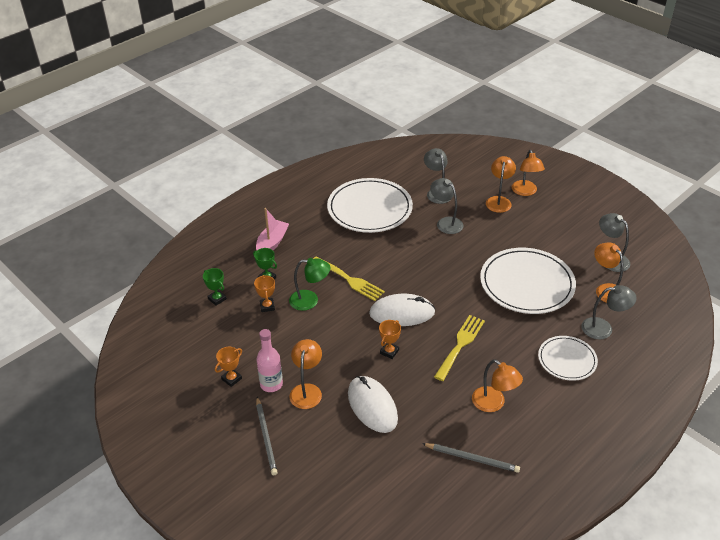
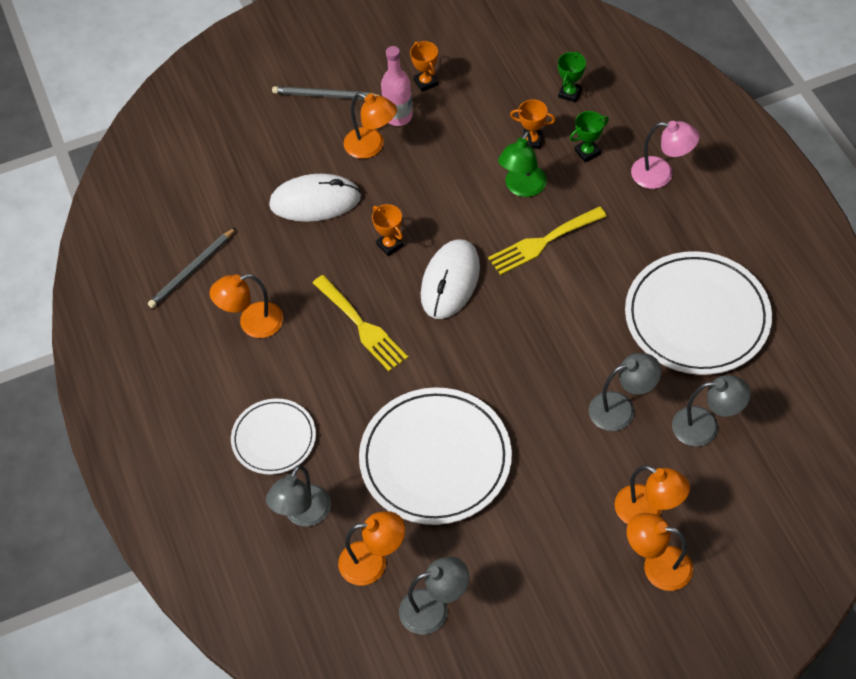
camera: 115 degrees right, 15 degrees up
green trophy [203,268,227,306] -> green trophy turned 45 degrees counterclockwise [558,51,586,102]
pink boat [256,208,289,250] -> pink lamp [631,121,700,189]

